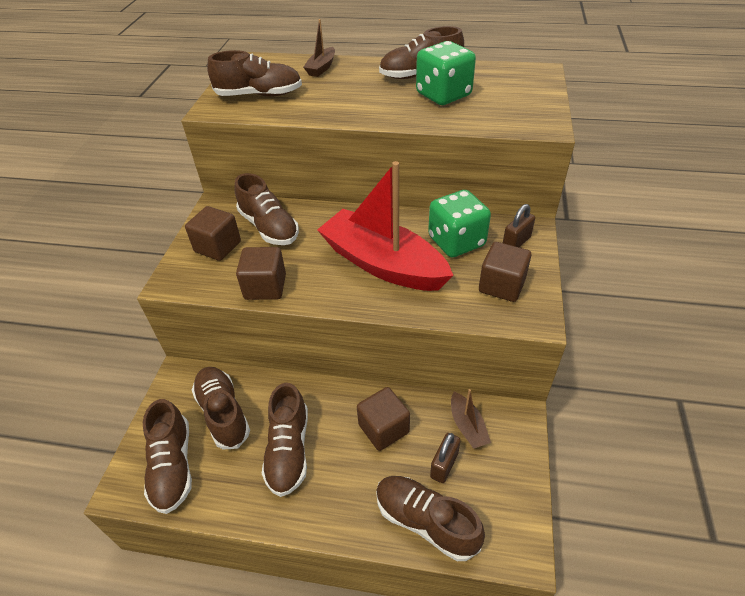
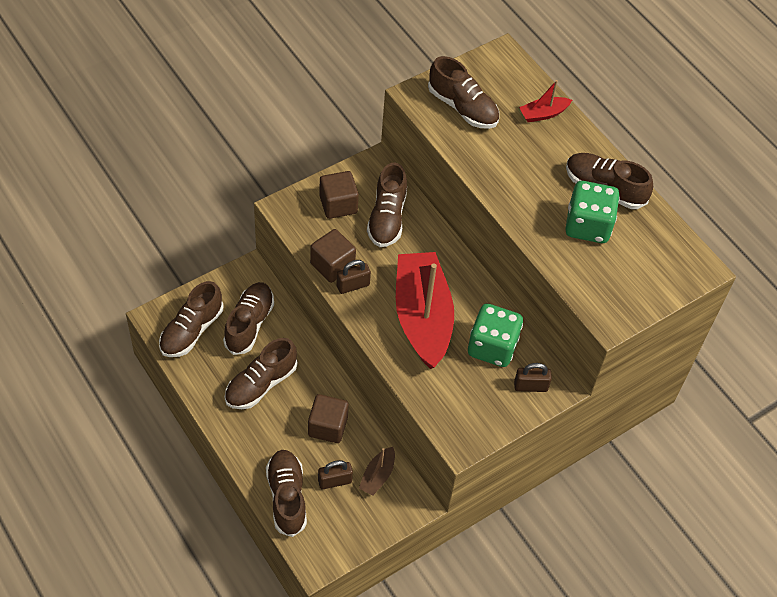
camera: 40 degrees right, 10 degrees up
brown boat [303,19,335,77] -> red boat [519,80,572,122]
brown cube [479,242,532,302] -> none
none -> brown padlock [336,260,371,294]

